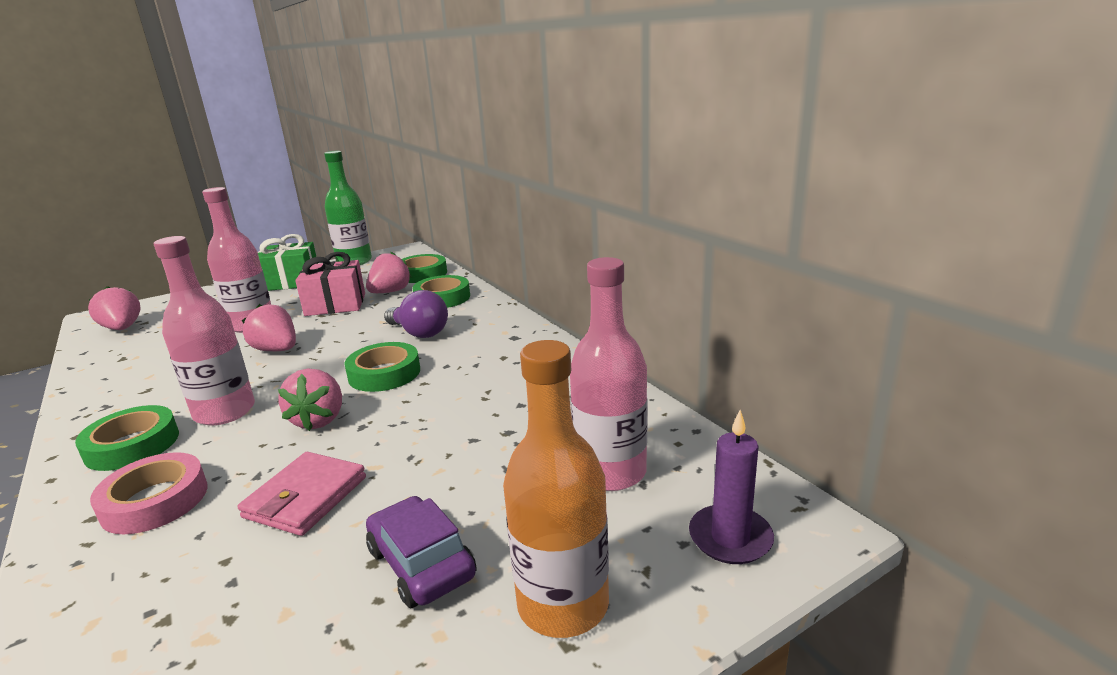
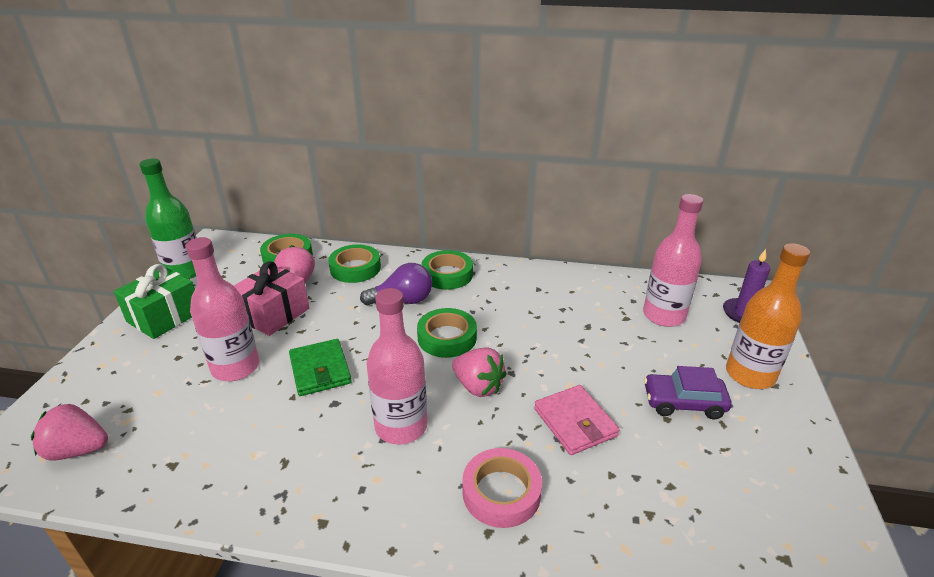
camera: 50 degrees left, 10 degrees up
green tape [75,405,179,471] -> green tape moved to [421,250,473,290]
pink strawberry [242,304,296,351] -> green wallet [289,339,352,396]

